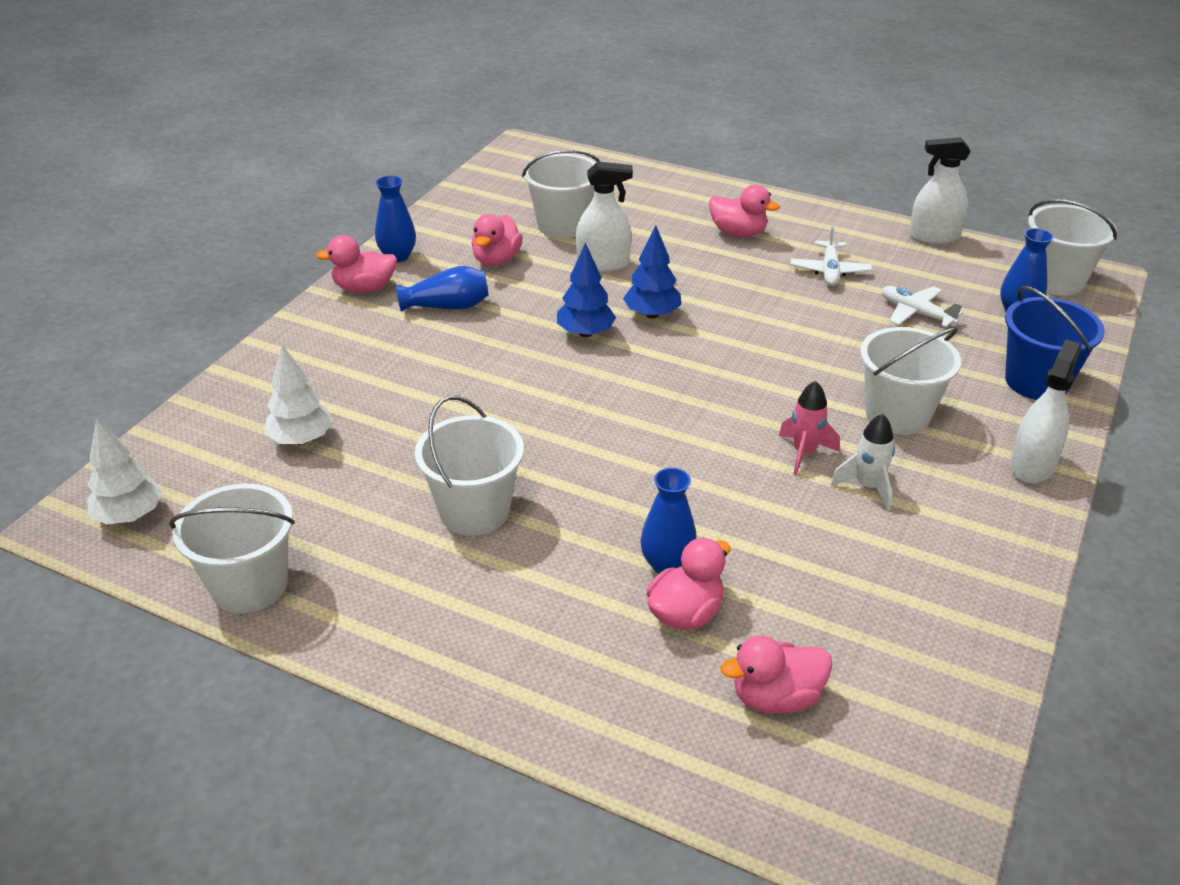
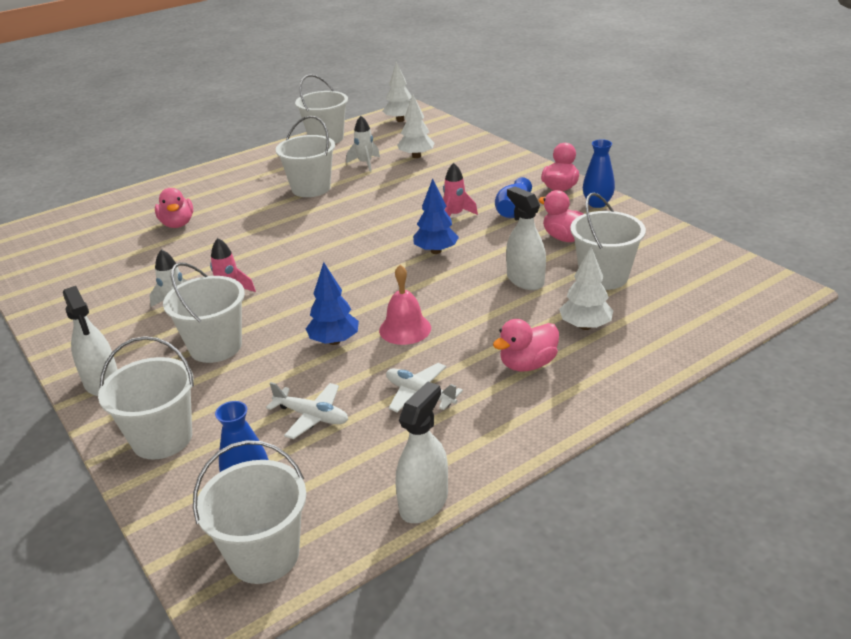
camera: 120 degrees right, 5 degrees down
white spray bottle [576,161,633,272] -> white spray bottle turned 120 degrees clockwise [506,187,546,290]
blue tree [623,225,681,319] -> blue tree moved to [306,262,359,345]
blue vase [641,468,697,574] -> none
pink duck [721,635,832,714] -> none
white plane [882,286,964,327] -> white plane turned 45 degrees clockwise [266,382,348,439]
blue bucket [1005,286,1105,400] -> white bucket [98,336,194,460]
none -> white rocket [346,116,380,172]
none -> pink bell [379,265,431,345]
none -> pink rocket [443,163,478,217]
none -> white tree [559,247,613,330]

